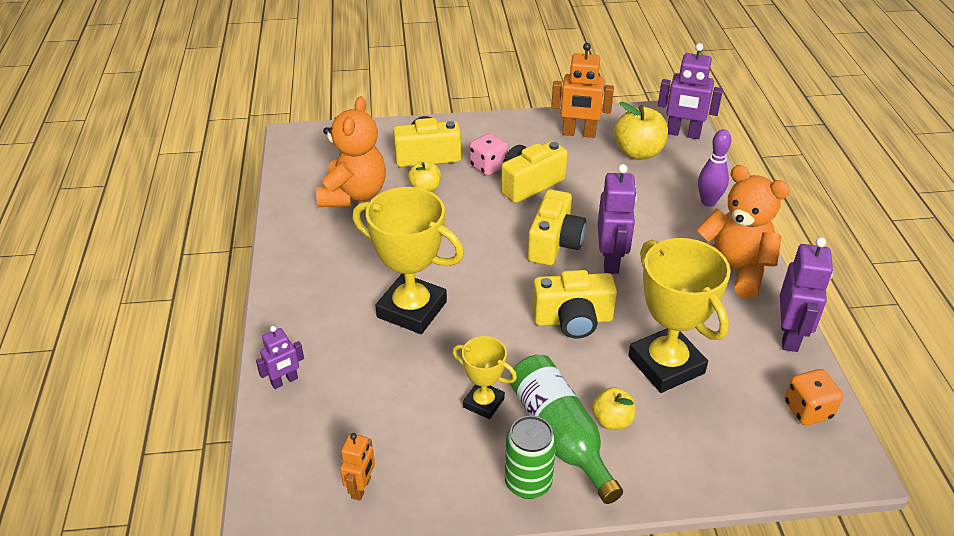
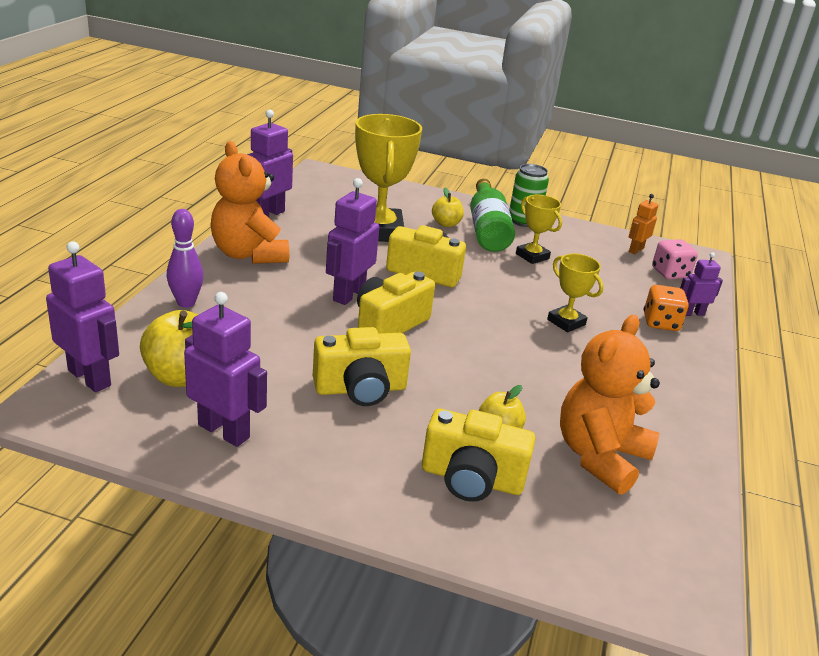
camera: 160 degrees left, 10 degrees down
yellow trophy [353,187,464,334] -> yellow trophy [547,254,604,332], size x0.53
pink dice [470,133,508,176] -> pink dice moved to [652,239,698,279]
orange robot [551,43,614,138] -> purple robot [184,292,267,447]
orange dice [784,369,843,425] -> orange dice moved to [644,285,689,331]

